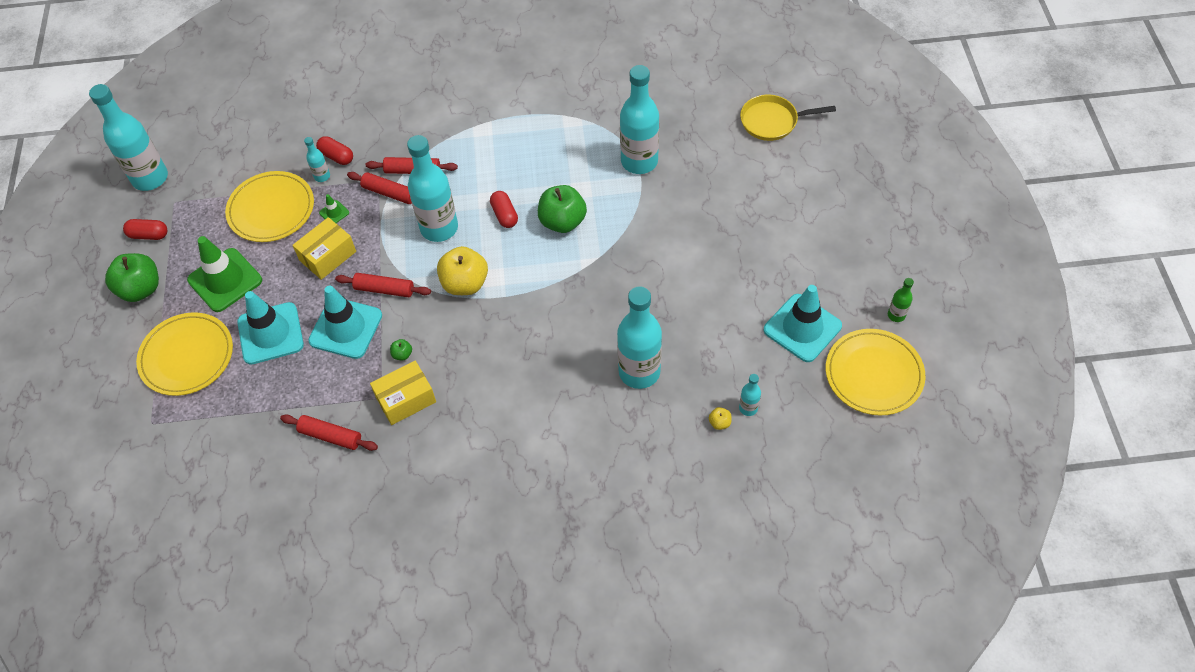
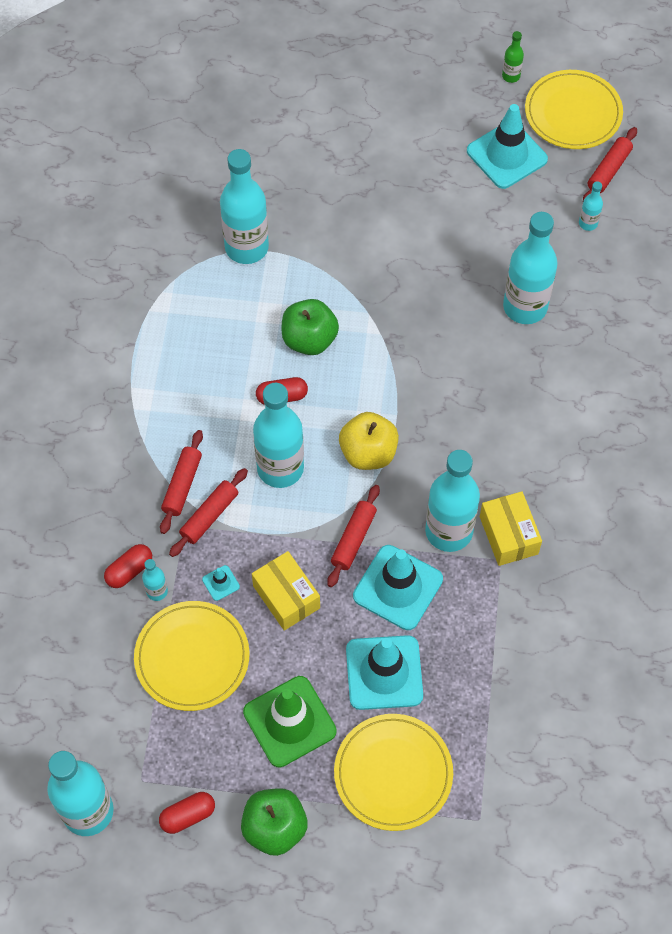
camera: 80 degrees left, 5 degrees up
red capsule [123,219,167,240] -> red capsule turned 45 degrees clockwise [159,792,215,834]
red rolling pin [280,414,378,451] -> red rolling pin moved to [583,127,637,201]
green traffic cone [319,194,349,223] -> turquoise traffic cone [202,565,240,601]
green apple [390,339,412,360] -> turquoise bottle [425,450,480,552]
yellow apple [709,407,732,430] -> none
yellow pan [740,95,836,141] -> none

